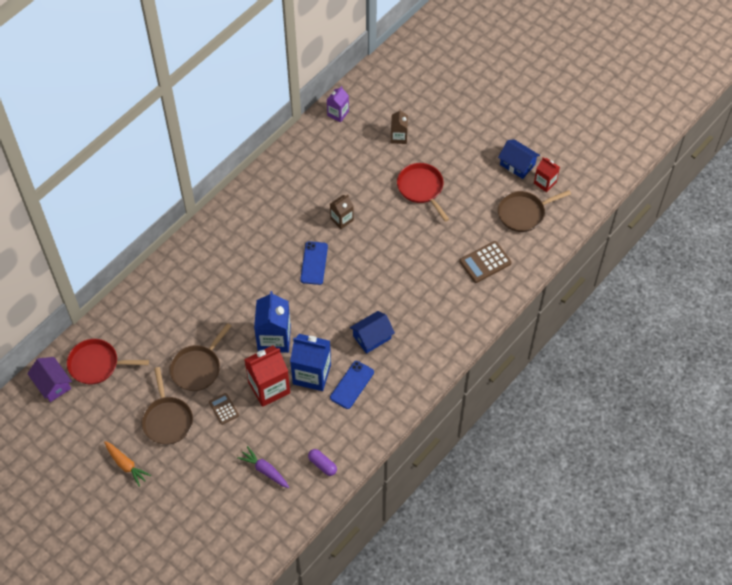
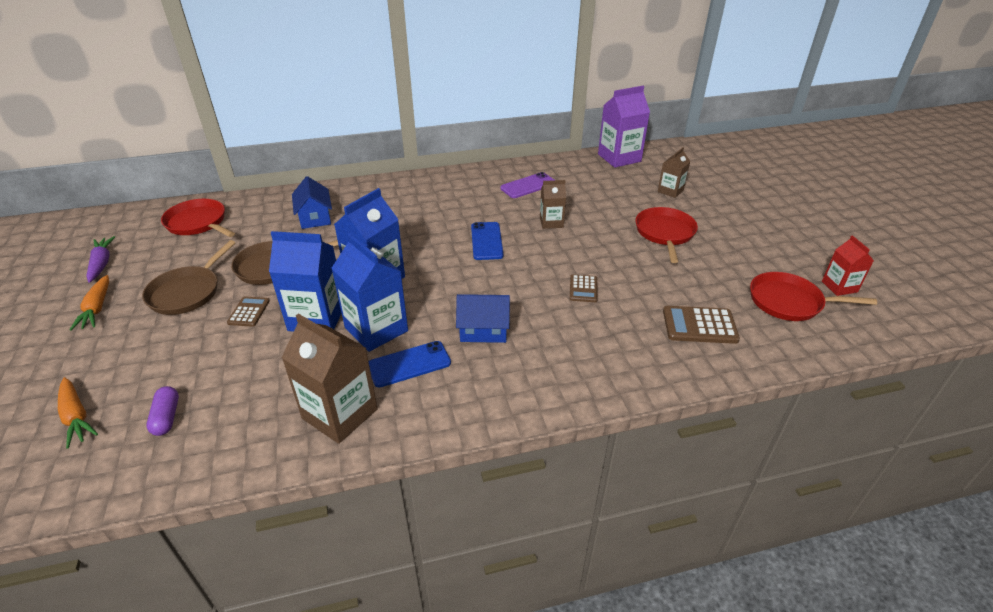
camera: 35 degrees right, 20 degrees down
purple house [27,357,72,402] -> none
purple carrot [237,446,289,488] -> purple carrot moved to [86,236,115,283]
red carton [244,345,290,407] -> blue carton [269,231,342,332]
blue phone [300,241,328,285] -> blue phone turned 45 degrees counterclockwise [471,222,503,260]
purple capsule [308,449,337,476] -> purple capsule moved to [146,386,179,436]
purple carton [327,86,349,122] -> purple carton [598,86,650,168], size x1.76
blue house [498,139,540,179] -> blue house moved to [292,176,332,229]
brown pan [498,190,571,232] -> red pan [750,272,877,321]
none -> orange carrot [58,377,98,449]
none -> brown carton [281,314,378,444]
none -> purple phone [500,172,554,198]
none -> brown calculator [570,274,598,302]

